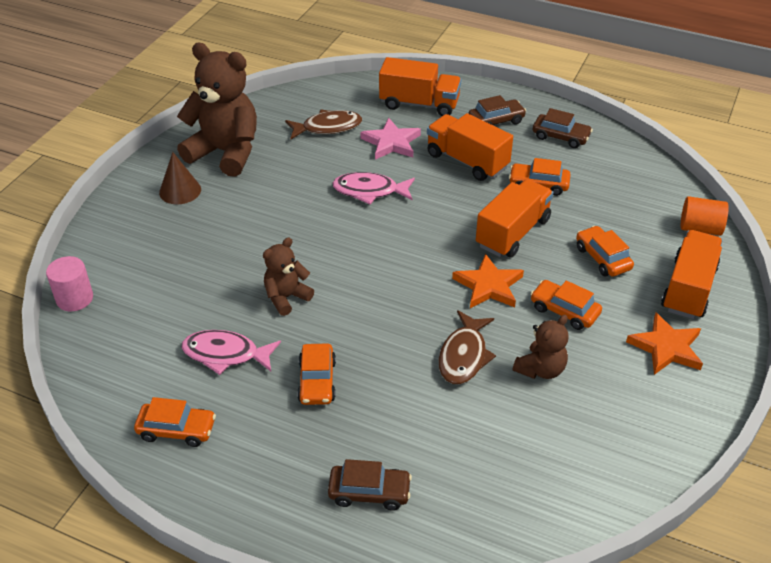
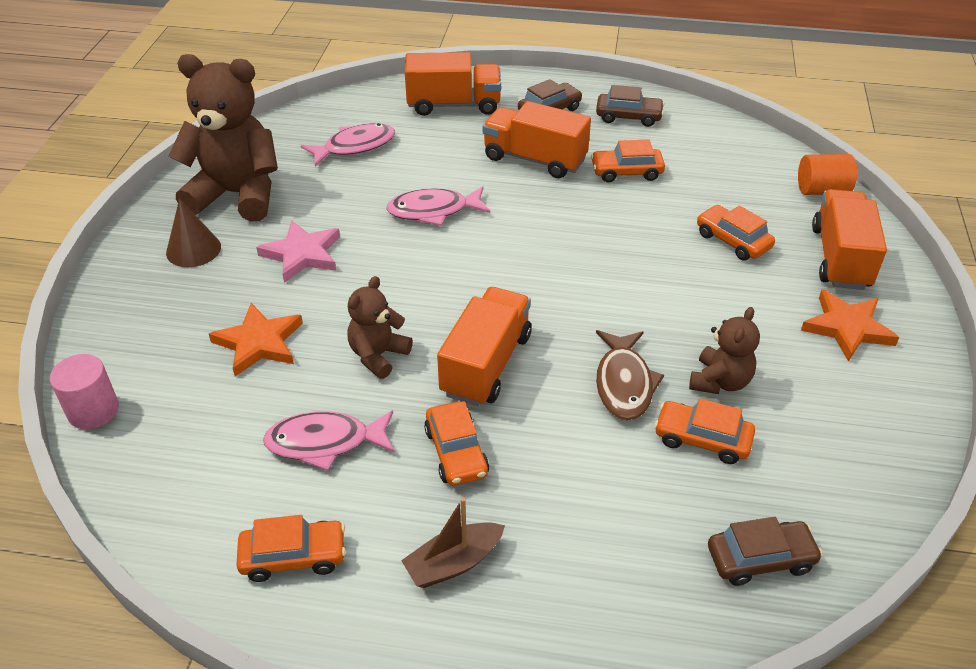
camera: 15 degrees left, 0 degrees up
brown fish [285,110,362,139] -> pink fish [301,123,395,167]
brown car [328,459,412,511] -> brown car moved to [708,517,823,586]
pink star [360,118,421,160] -> pink star moved to [256,220,340,283]
orange star [452,254,524,308] -> orange star moved to [209,303,303,376]
orange truck [476,179,554,258] -> orange truck moved to [437,287,532,406]
orange car [531,280,602,330] -> orange car moved to [654,398,755,464]
none -> brown boat [401,497,505,588]

